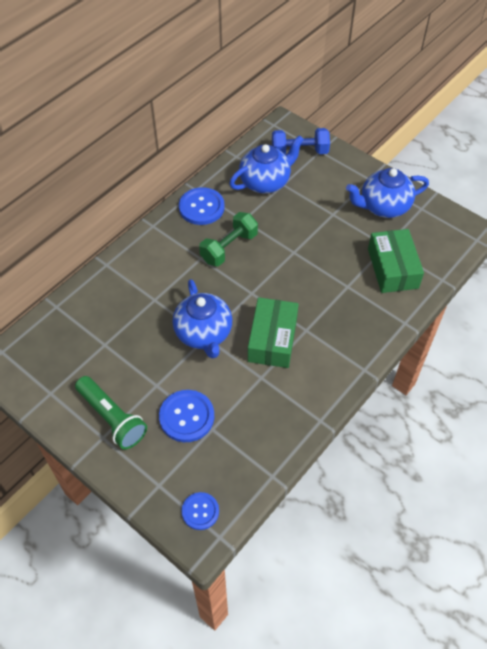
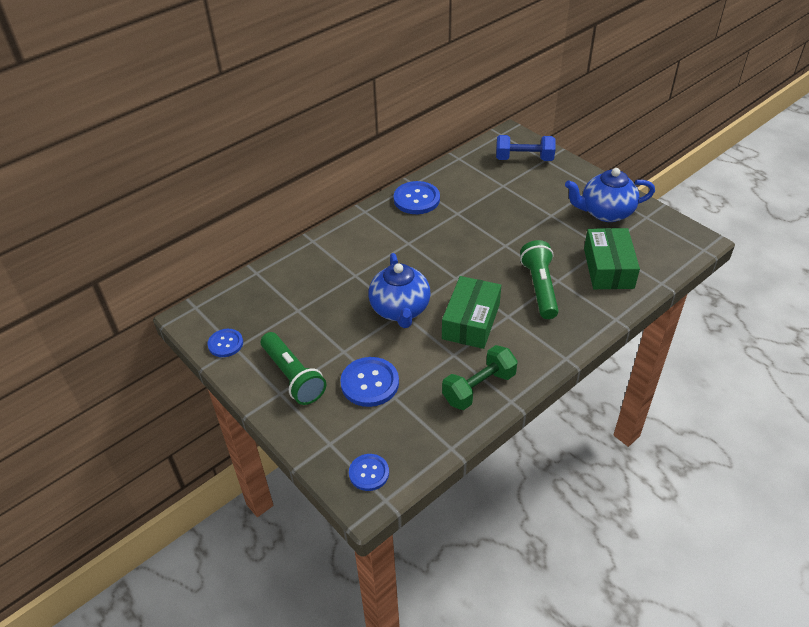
camera: 10 degrees right, 10 degrees down
green dumbbell [199,212,258,266] -> green dumbbell moved to [442,345,518,410]
blue teapot [229,135,304,194] -> none
none -> blue button [208,329,243,357]
none -> green flashlight [520,240,559,319]

